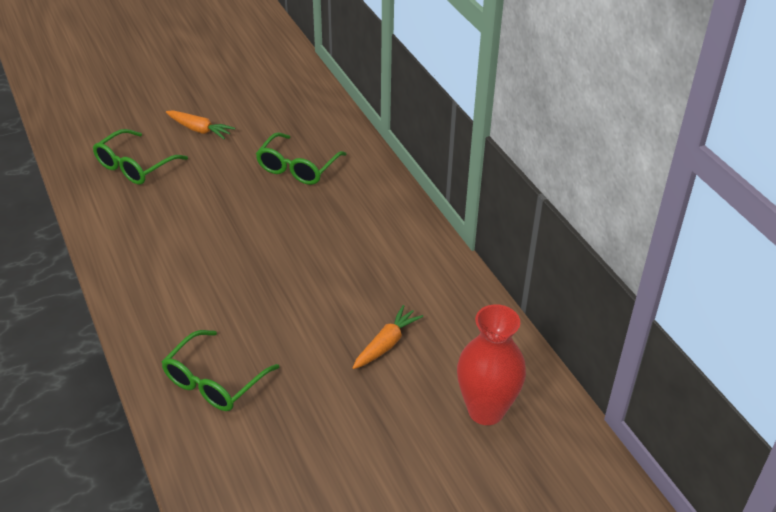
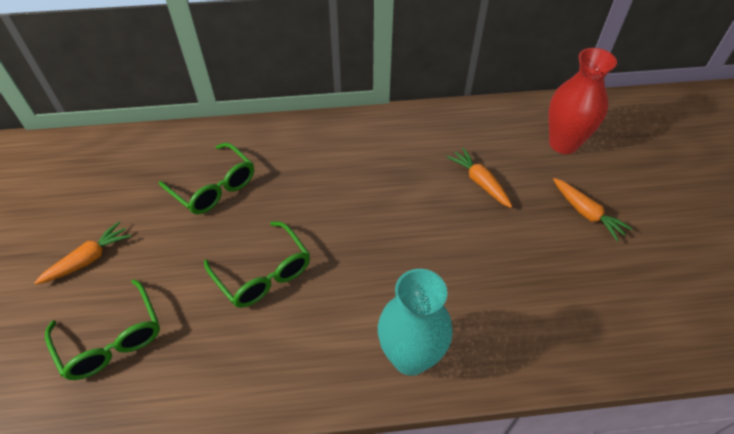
camera: 70 degrees left, 10 degrees up
green glasses [162,330,279,411] -> green glasses moved to [204,221,310,308]
none -> turquoise vase [378,269,453,376]
none -> orange carrot [553,178,633,242]

